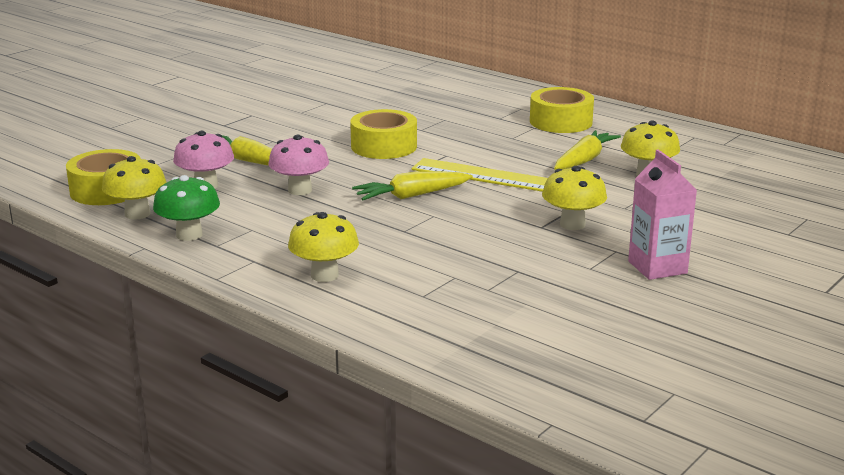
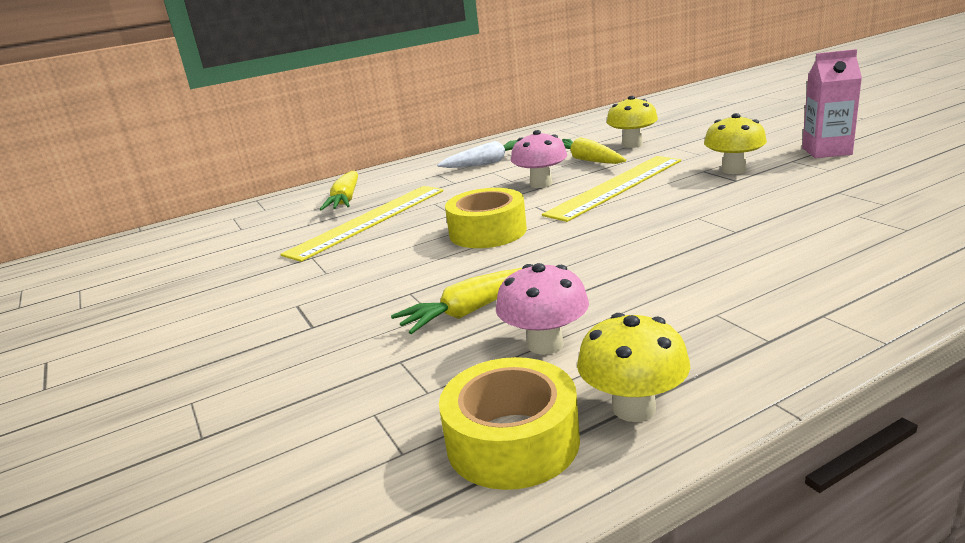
camera: 65 degrees left, 0 degrees up
green mushroom [153,175,220,241] -> none
pink mushroom [268,135,329,195] -> pink mushroom moved to [511,130,567,188]
yellow mushroom [288,212,359,282] -> none
yellow carrot [352,171,473,200] -> yellow carrot moved to [320,171,358,211]
yellow tape [530,87,594,133] -> white carrot [437,140,517,168]
none -> yellow ruler [280,186,444,262]

